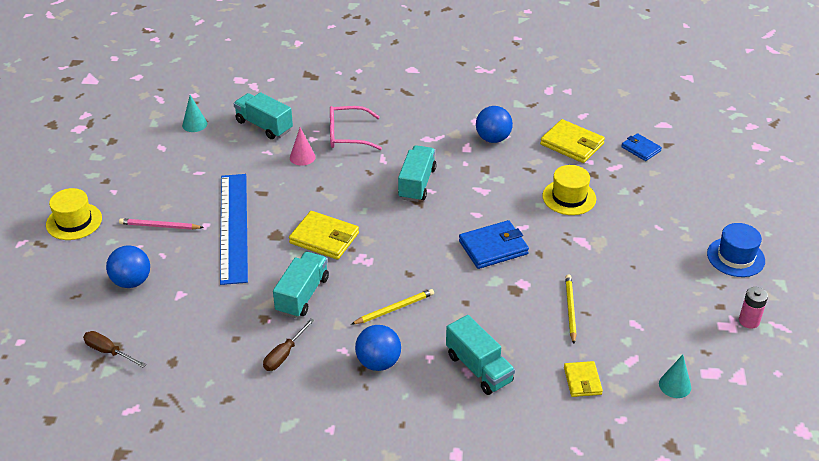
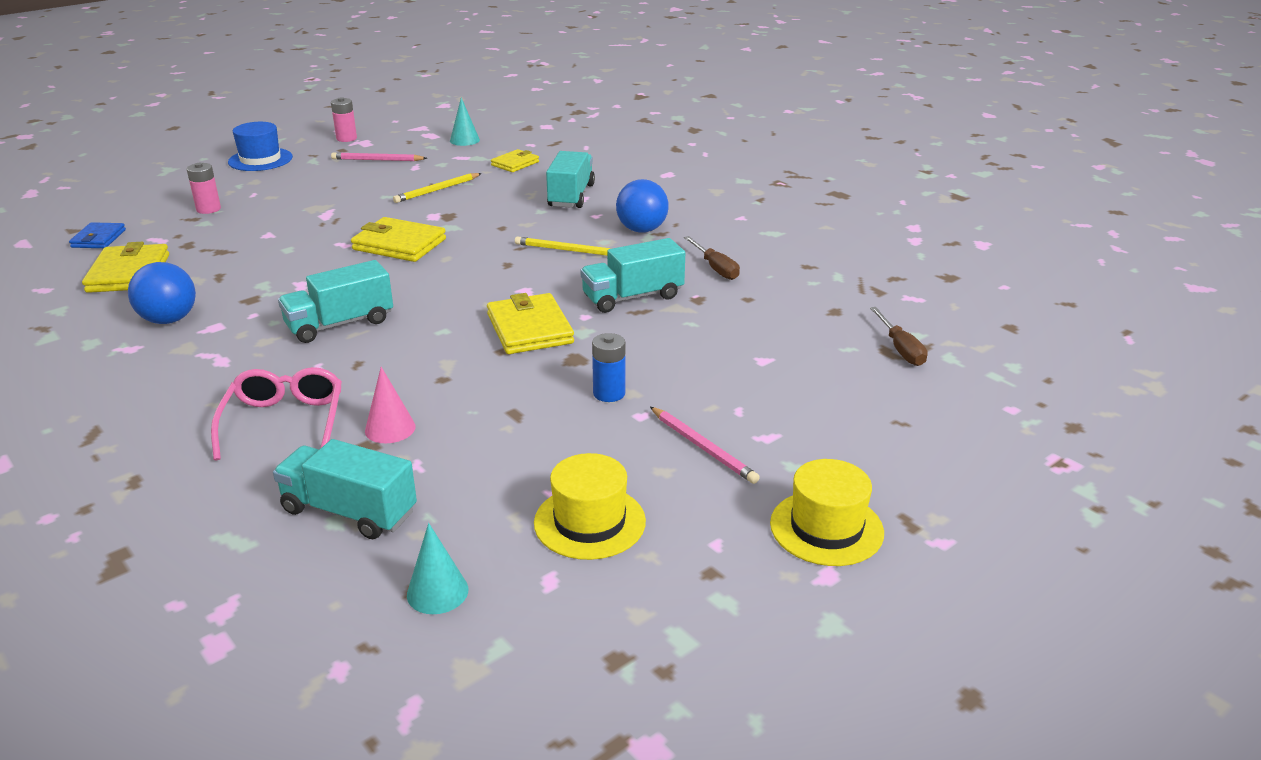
camera: 135 degrees left, 10 degrees down
blue ball [106,245,150,288] -> none
blue ruler [220,174,248,285] -> blue battery [592,333,625,402]
turquoise truck [233,92,293,139] -> turquoise truck turned 120 degrees clockwise [273,439,417,539]
brown screwdriver [263,318,315,371] -> brown screwdriver turned 75 degrees clockwise [684,236,740,280]
pink glasses [330,106,382,150] -> pink glasses turned 135 degrees counterclockwise [211,367,342,460]
blue wallet [459,220,529,269] -> yellow wallet [351,217,446,262]
yellow hat [542,165,596,215] -> yellow hat moved to [534,453,646,560]
none -> pink battery [187,163,221,214]
none -> pink pencil [331,152,427,161]

